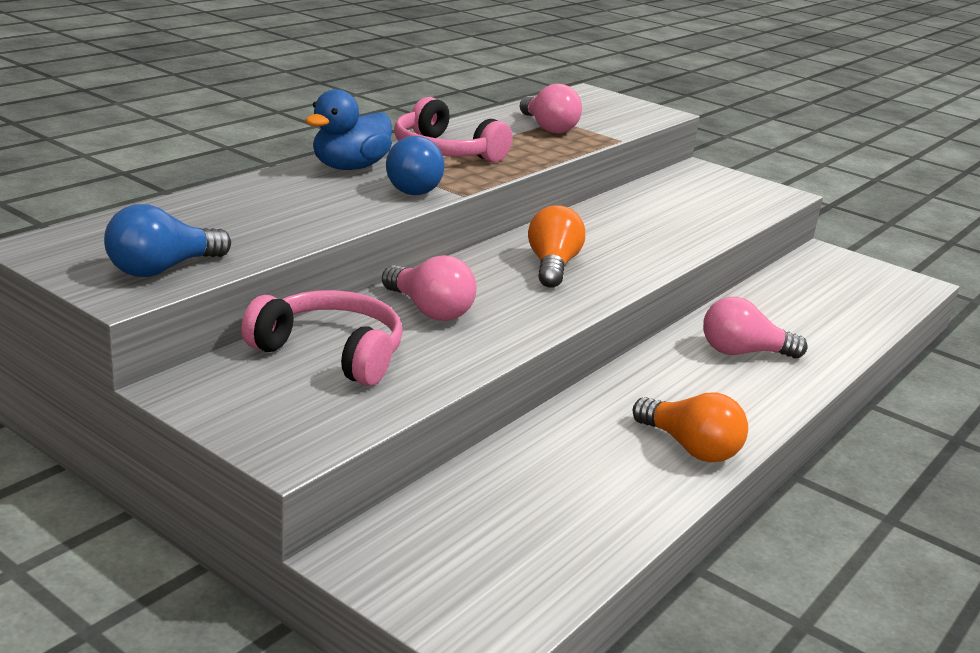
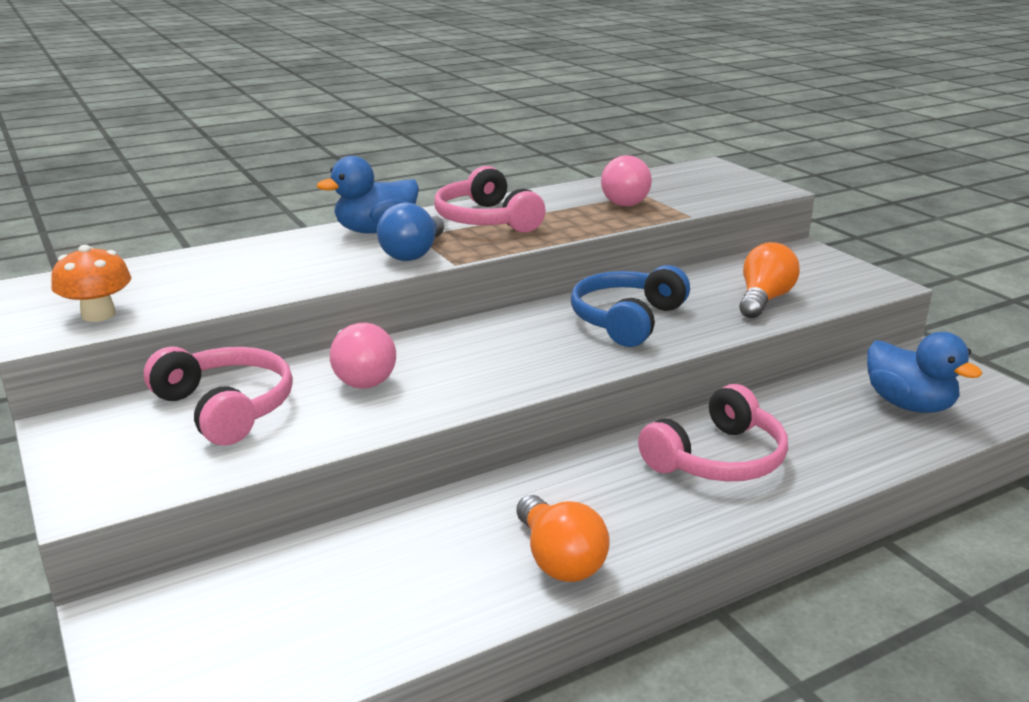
camera: 25 degrees right, 0 degrees up
blue light bulb [104,204,231,277] -> orange mushroom [51,245,132,322]
orange light bulb [528,205,585,288] -> orange light bulb moved to [739,242,800,318]
pink light bulb [703,297,808,359] -> pink headphones [638,384,788,481]
none -> blue headphones [571,265,690,347]
none -> blue duck [867,332,982,413]

